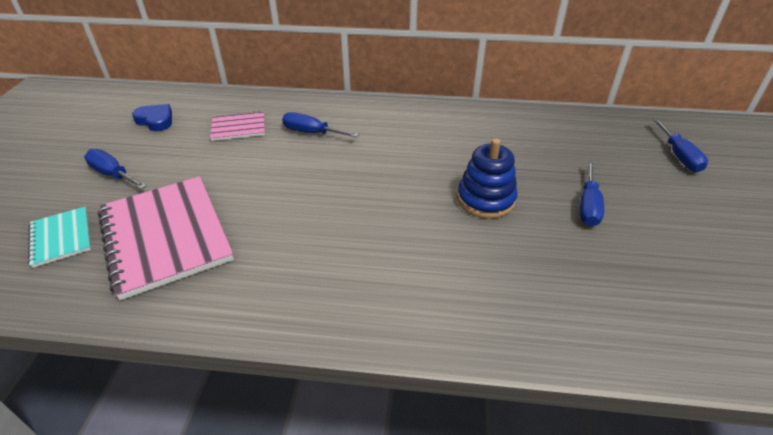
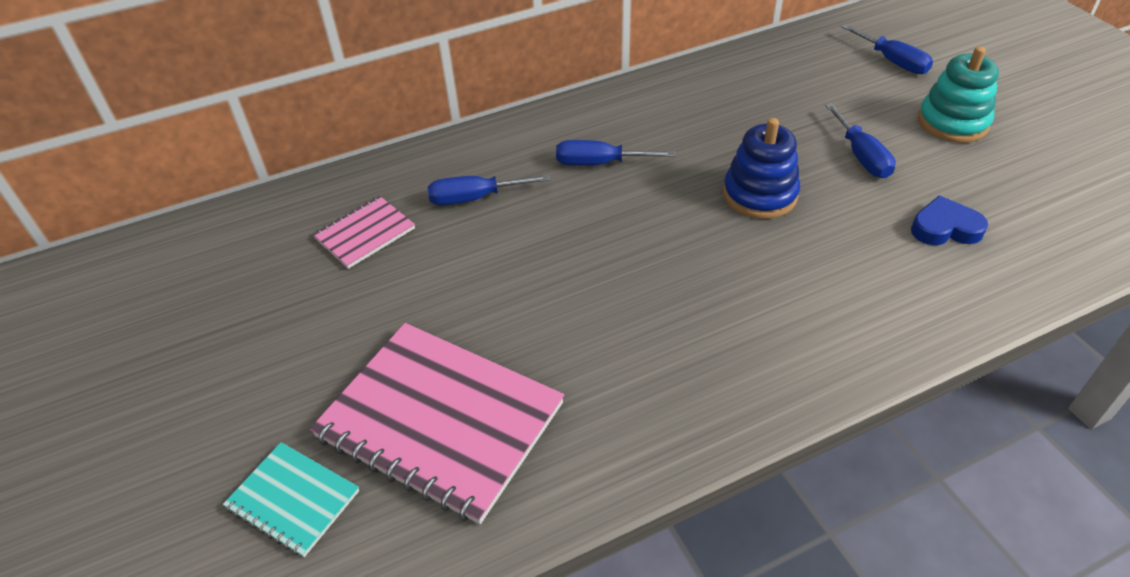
camera: 30 degrees left, 5 degrees up
blue screwdriver [84,149,147,189] -> blue screwdriver moved to [556,140,674,165]
blue heart [132,104,172,131] -> blue heart moved to [911,196,988,245]
none -> turquoise stacking toy [918,46,999,143]

